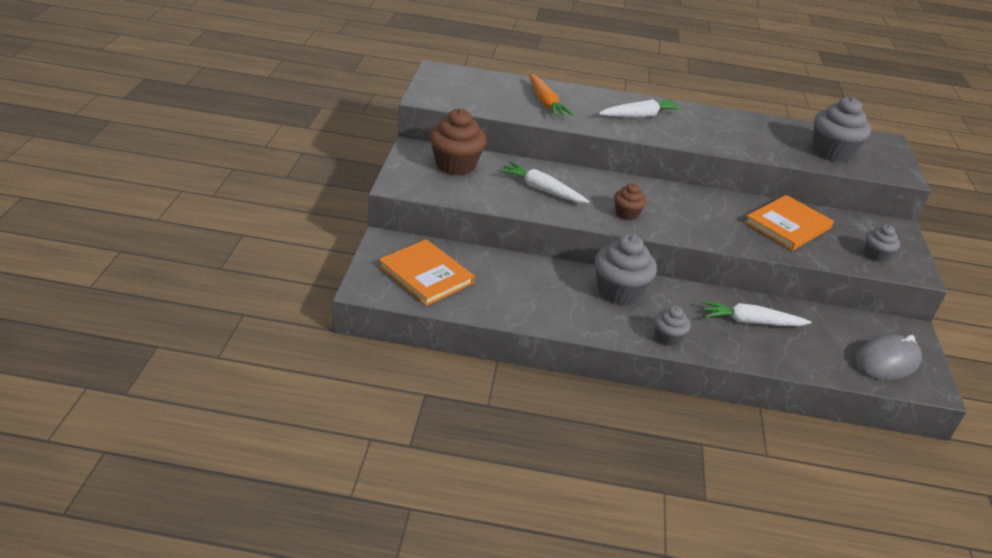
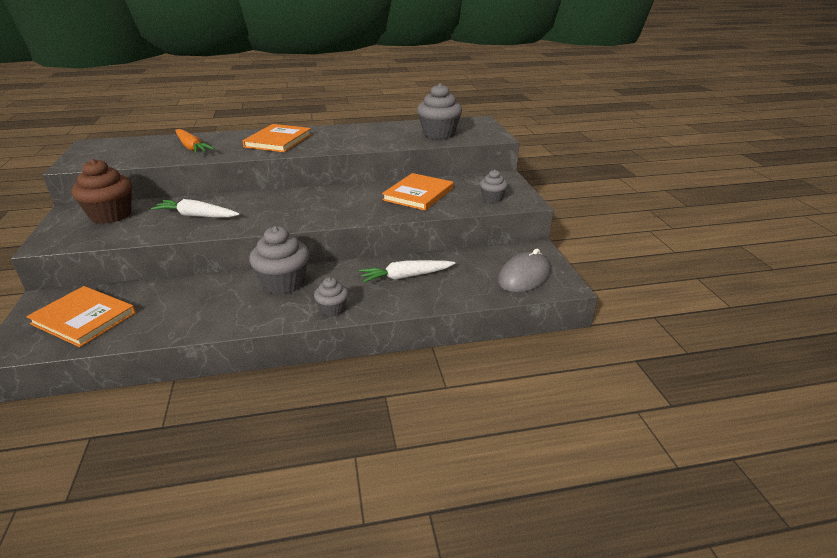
camera: 15 degrees left, 5 degrees down
white carrot [599,99,683,118] -> orange book [242,124,312,152]
brown cupcake [614,183,646,220] -> none

